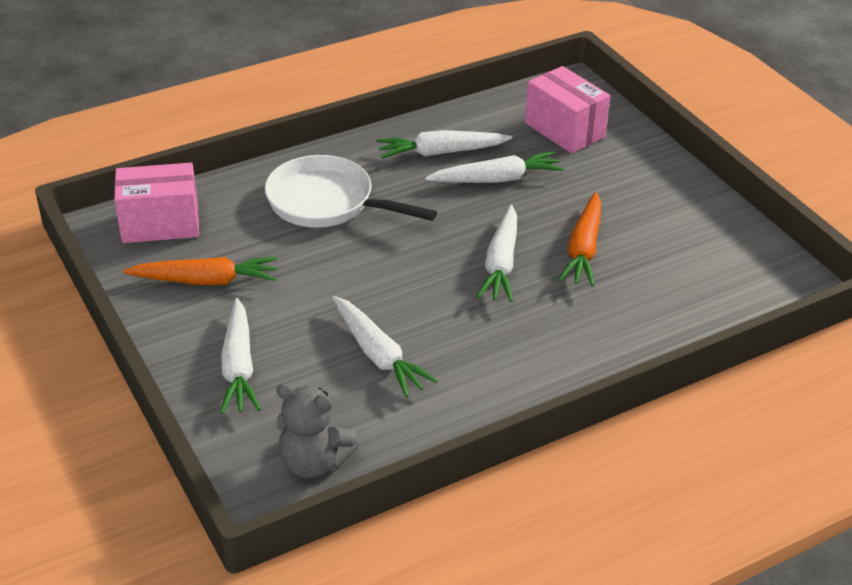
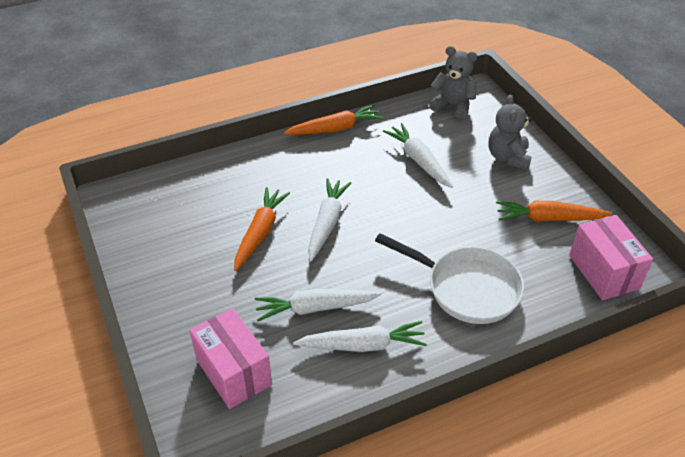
camera: 175 degrees left, 5 degrees up
pink box [114,163,199,243] -> pink box turned 75 degrees clockwise [569,215,653,300]
white carrot [220,298,261,414] -> grey teddy bear [489,95,532,169]
none -> orange carrot [284,105,383,135]

